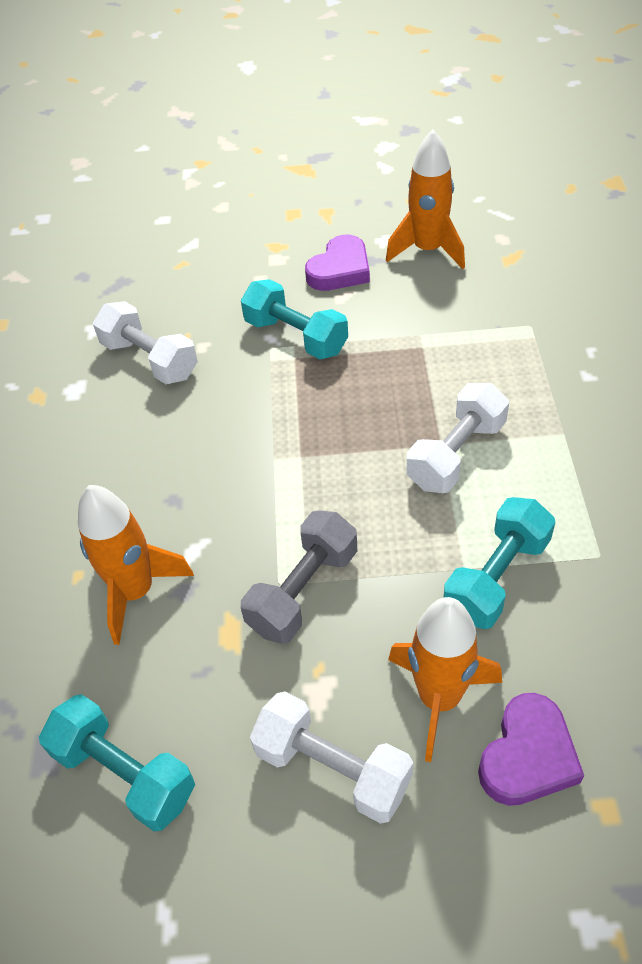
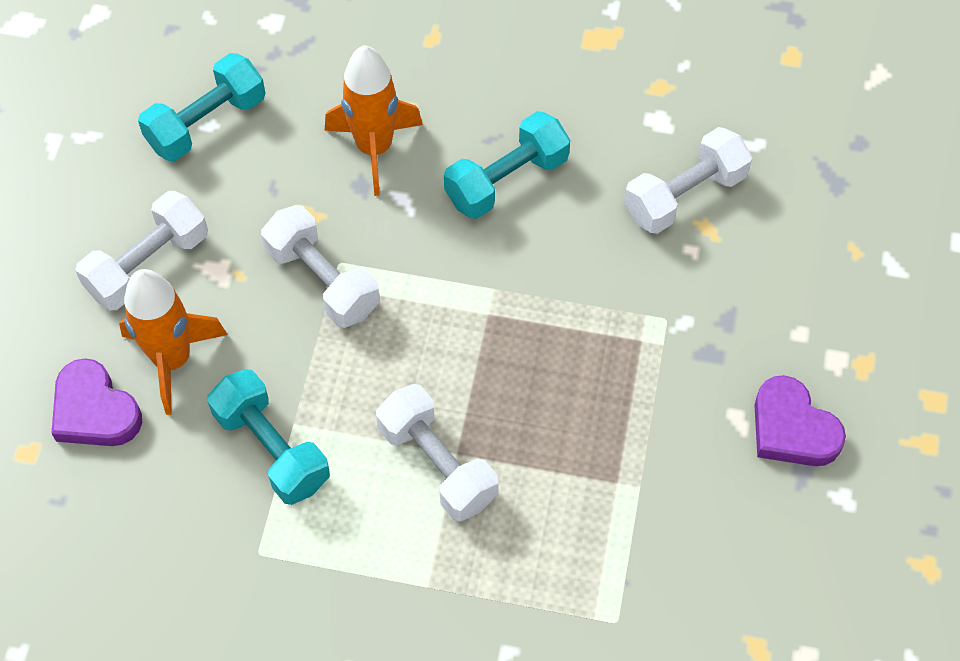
camera: 100 degrees right, 10 degrees up
turquoise dumbbell [241,279,348,359] -> turquoise dumbbell moved to [444,111,570,219]
grey dumbbell [241,510,357,644] -> white dumbbell [261,205,380,328]
orange rocket [386,129,465,269] -> none

